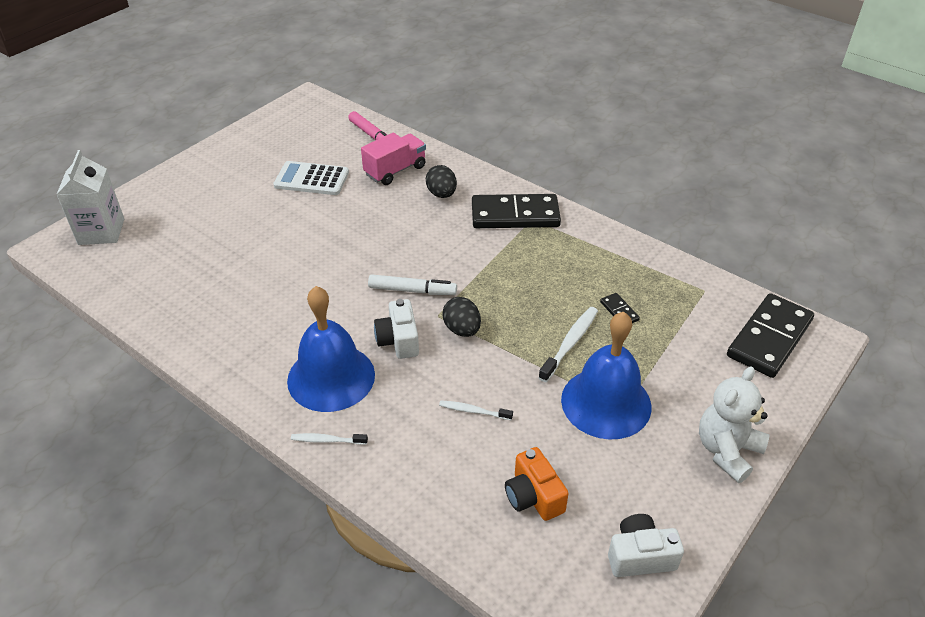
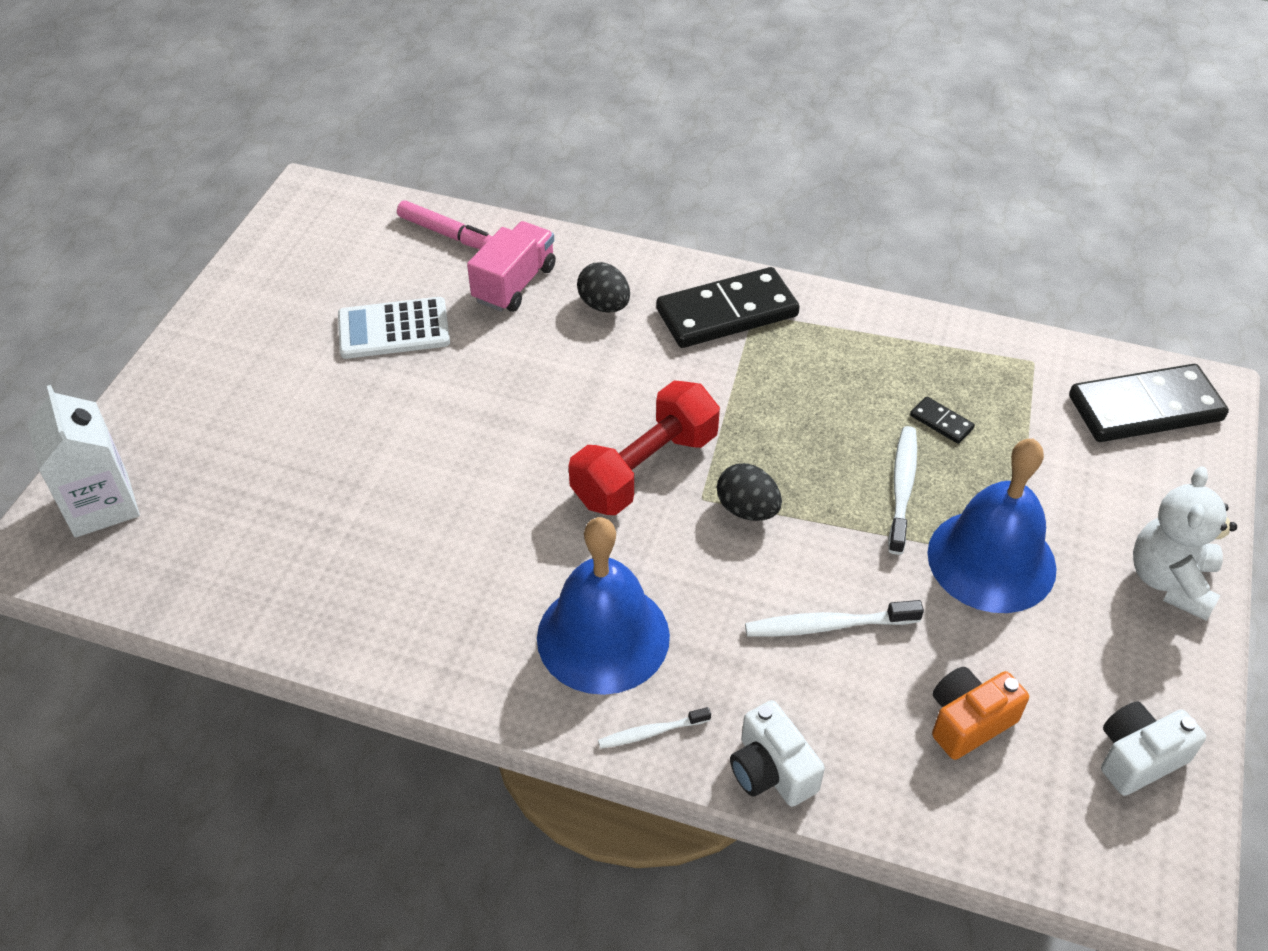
camera: 20 degrees left, 5 degrees up
white marker [368,274,457,295] -> red dumbbell [569,381,720,515]
white camera [374,299,419,359] -> white camera moved to [730,700,825,807]
white toothbrush [439,400,513,420] -> white toothbrush [745,600,924,637], size x1.62
orange camera [505,447,569,521] -> orange camera turned 105 degrees clockwise [932,667,1029,760]
black domino [727,293,814,378] -> black domino turned 60 degrees clockwise [1069,364,1229,442]

